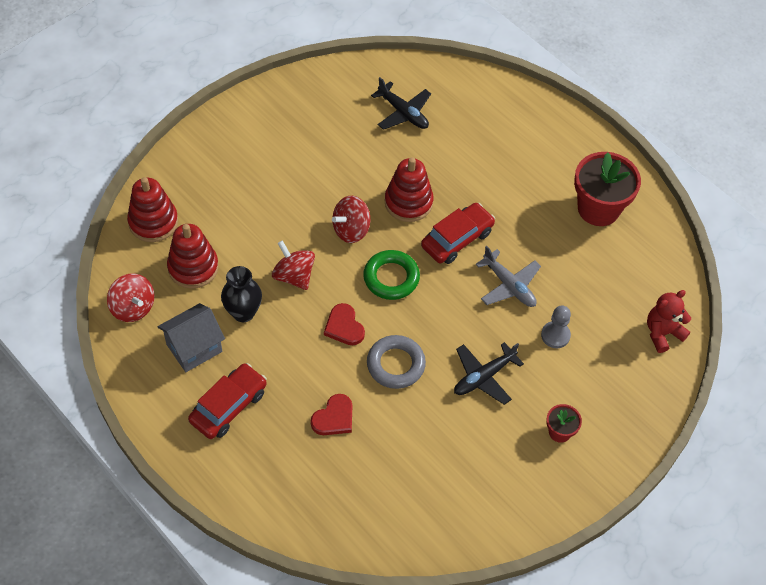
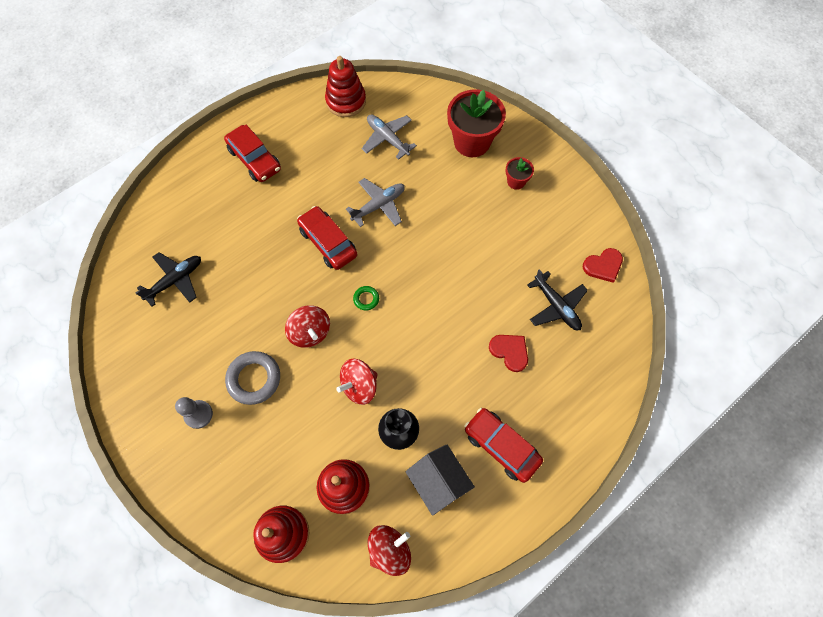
camera: 85 degrees left, 10 degrees up
red heart [324,303,365,345] -> red heart moved to [583,248,623,283]
green ring [363,250,420,300] -> green ring [353,286,379,311], size x0.51
grey ring [367,335,426,389] -> grey ring moved to [225,351,280,405]
red stacking toy [385,157,433,222] -> red stacking toy moved to [325,56,366,117]
black plane [454,342,524,405] -> black plane moved to [527,269,588,330]
grey pawn [541,305,571,348] -> grey pawn moved to [175,397,213,429]
red flower pot [574,152,641,226] -> red flower pot moved to [447,89,506,157]
red teddy bear [647,290,691,353] -> none
none -> red car [224,125,281,182]
none -> grey plane [362,114,417,160]

